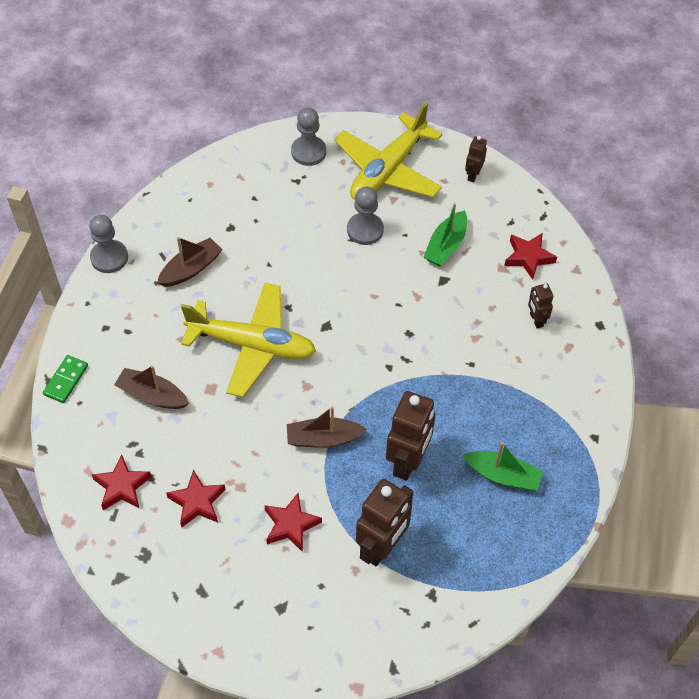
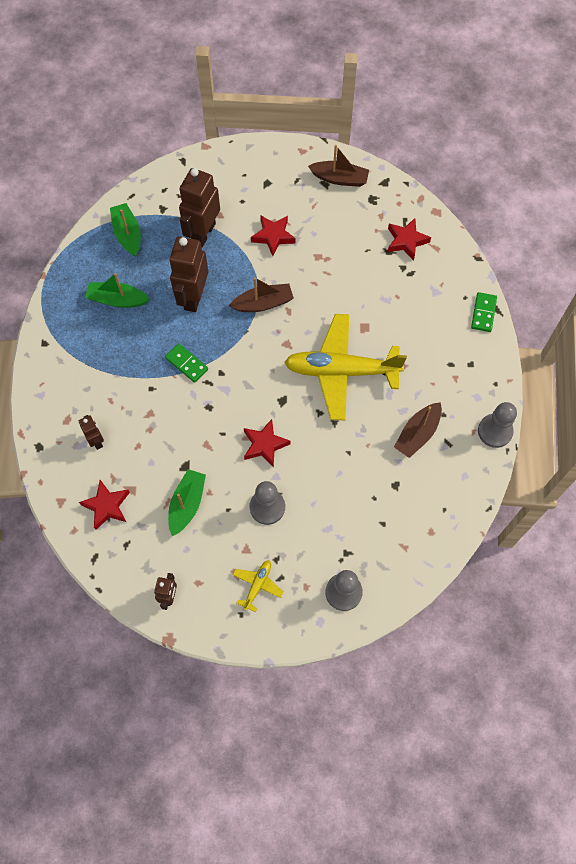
camera: 170 degrees right, 10 degrees up
brown boat [114,365,189,409] -> brown boat moved to [308,145,369,187]
red star [166,470,226,527] -> red star moved to [244,419,290,468]
yellow plane [334,103,442,200] -> yellow plane [233,560,284,612], size x0.43
none -> green boat [110,203,141,257]
none -> green domino [165,343,208,383]

